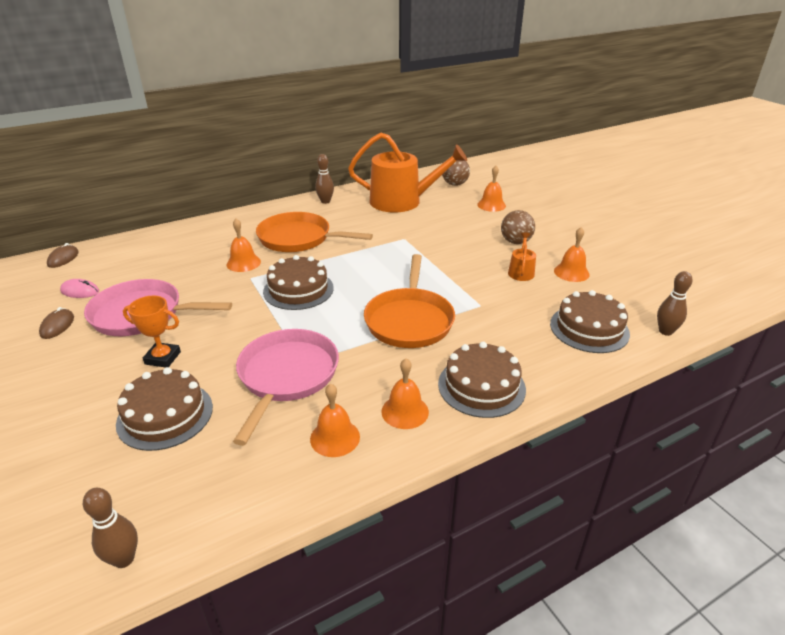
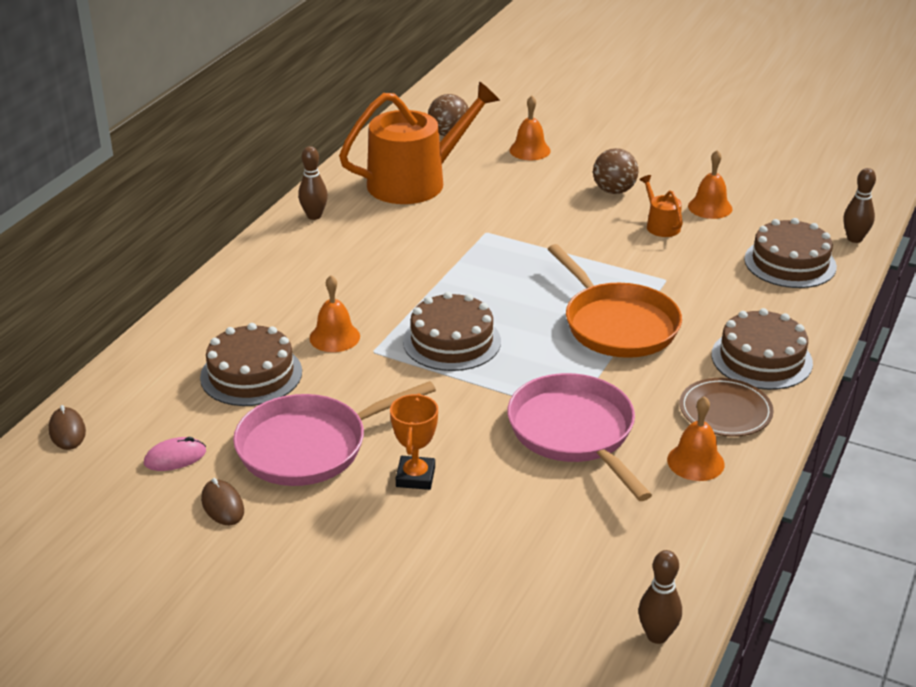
camera: 35 degrees left, 0 degrees up
brown cake [116,367,213,451] -> brown cake moved to [200,323,302,406]
orange trophy [123,296,181,368] -> orange trophy turned 60 degrees counterclockwise [390,393,438,490]
orange pan [256,212,373,252] -> none
orange bell [381,358,429,429] -> brown plate [680,378,774,437]

